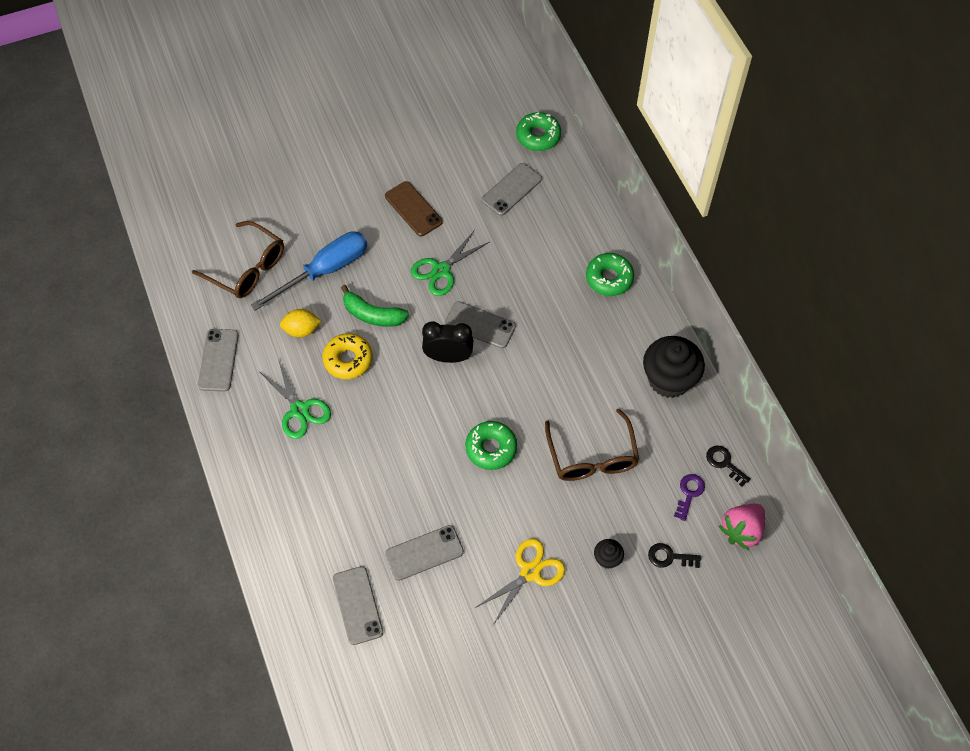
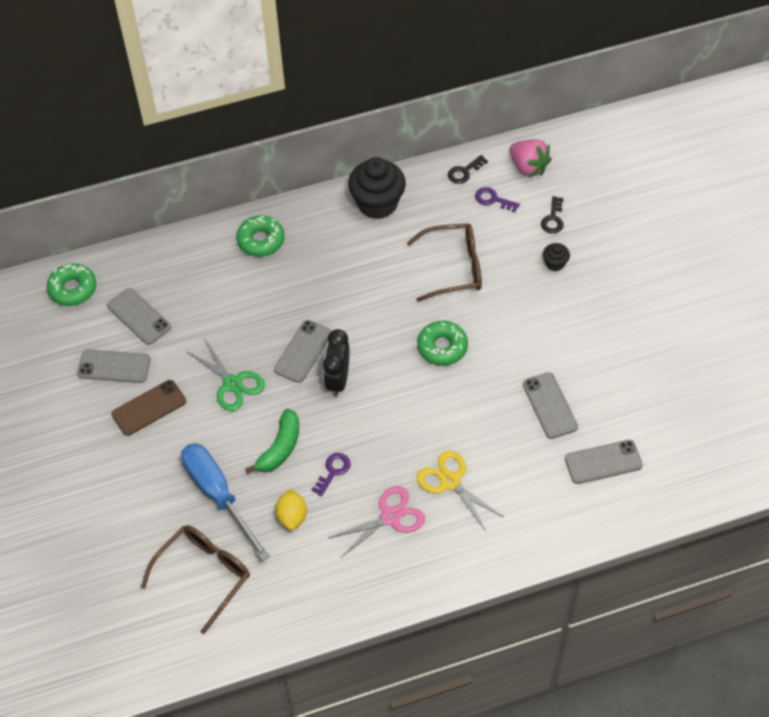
camera: 85 degrees left, 5 degrees down
grey phone [198,329,239,392] -> grey phone moved to [77,349,151,383]
green scissors [259,359,331,439] -> pink scissors [328,486,425,557]
yellow donut [322,333,373,379] -> purple key [312,453,351,496]
yellow scissors [475,538,565,625] -> yellow scissors moved to [417,450,504,531]

